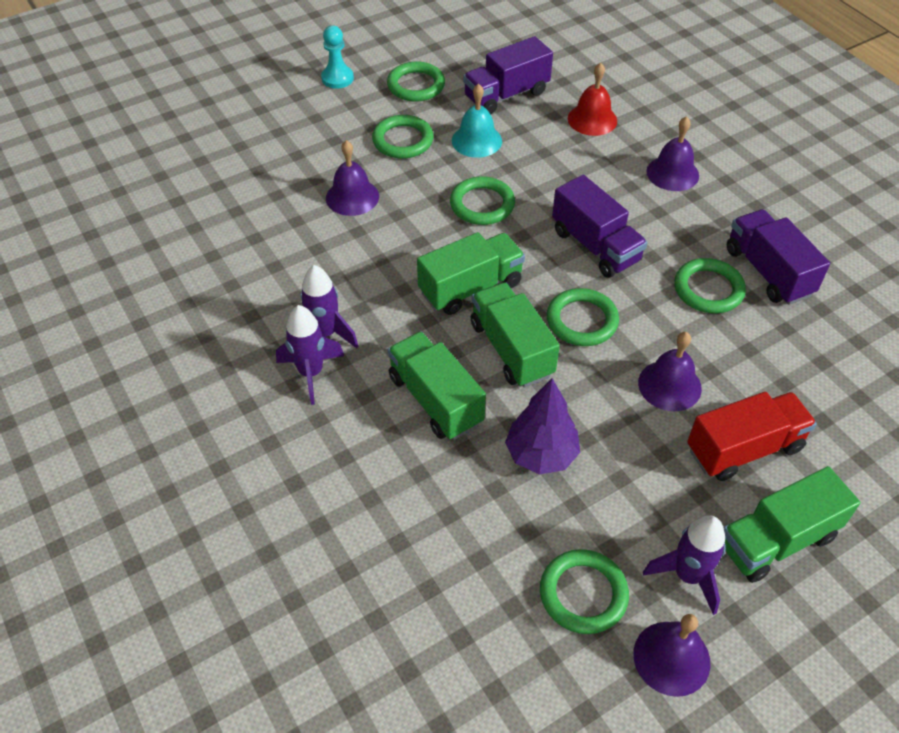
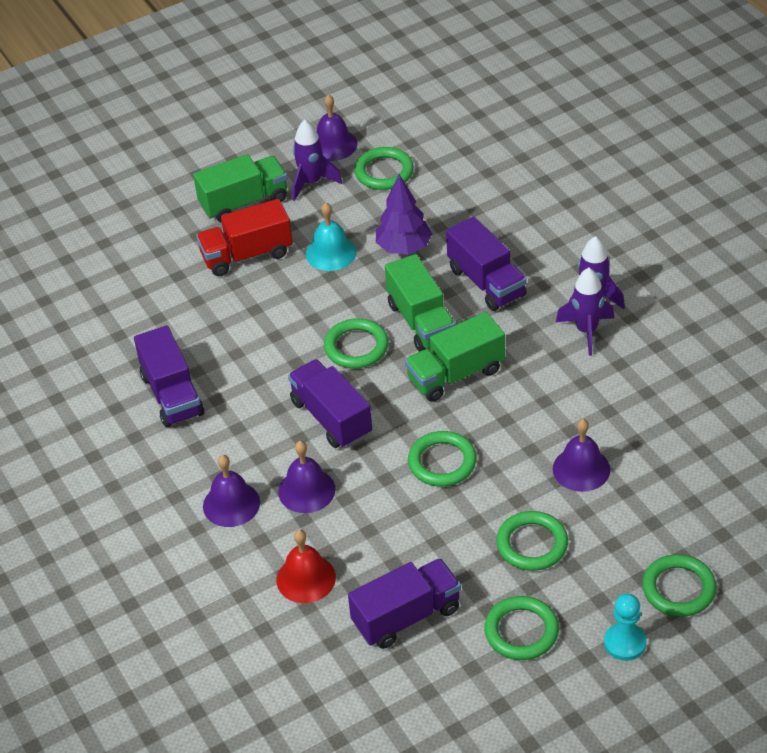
camera: 175 degrees left, 5 degrees down
green truck [388,331,486,440] -> purple truck [446,217,527,311]
turquoise bell [452,84,502,157] -> turquoise bell moved to [306,203,357,271]
purple bell [638,332,702,411] -> purple bell moved to [278,441,335,513]
green ring [674,258,746,313] -> green ring moved to [642,554,717,617]

